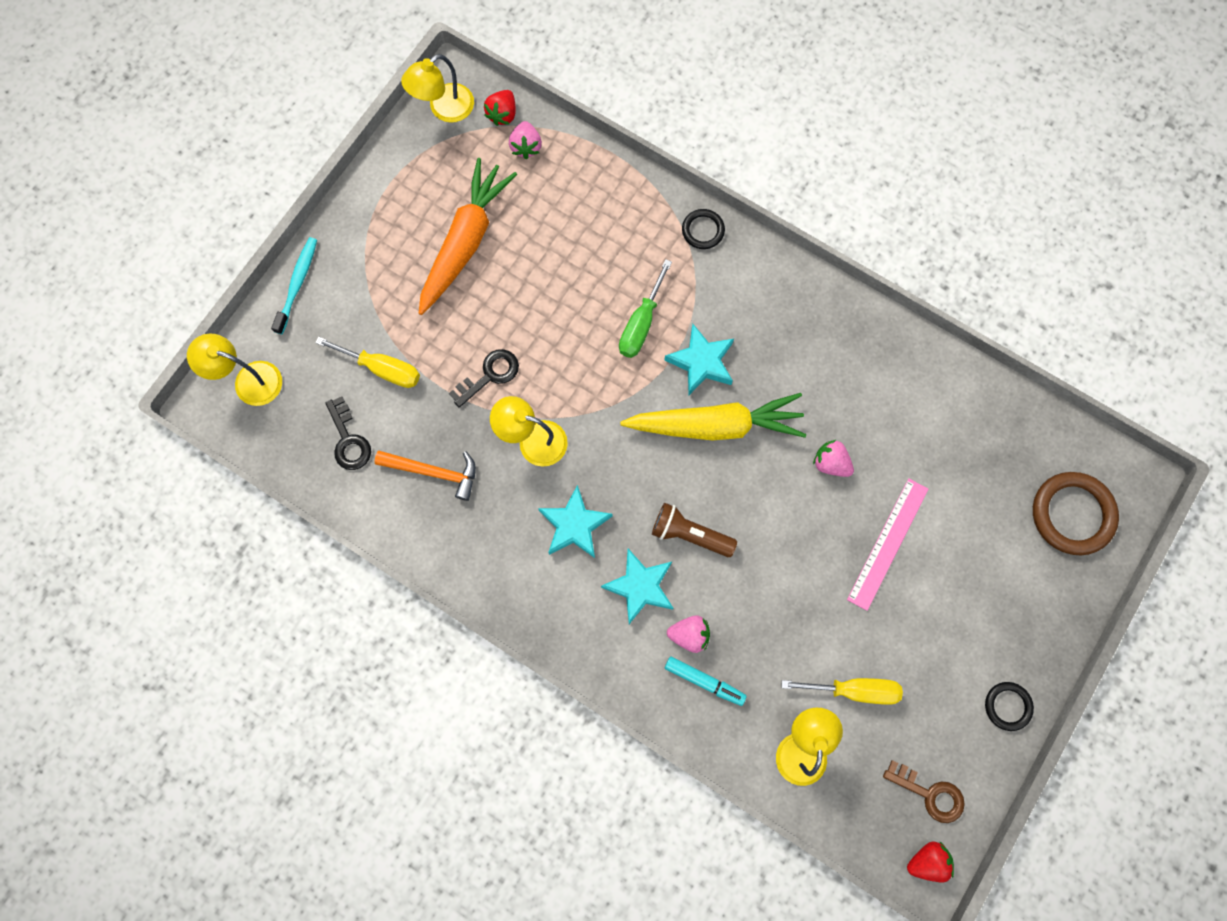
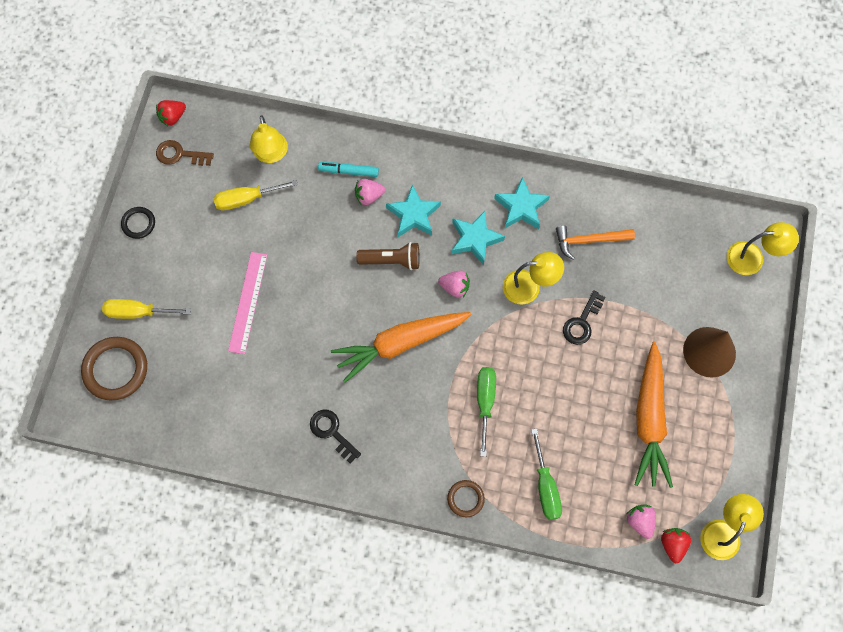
camera: 160 degrees right, 5 degrees down
turquoise toothbrush [271,237,317,334] -> none
yellow screwdriver [315,337,420,388] -> yellow screwdriver moved to [102,299,191,319]
black key [325,396,371,470] -> black key moved to [310,409,361,463]
yellow carrot [620,393,806,441] -> orange carrot [331,312,471,383]
turquoise star [664,324,734,395] -> turquoise star moved to [494,177,550,229]
black ring [682,209,725,249] -> brown ring [447,480,485,517]
pink strawberry [813,440,854,477] -> pink strawberry moved to [438,270,470,298]
none -> green screwdriver [531,428,562,520]
none -> brown cone [683,327,736,378]

